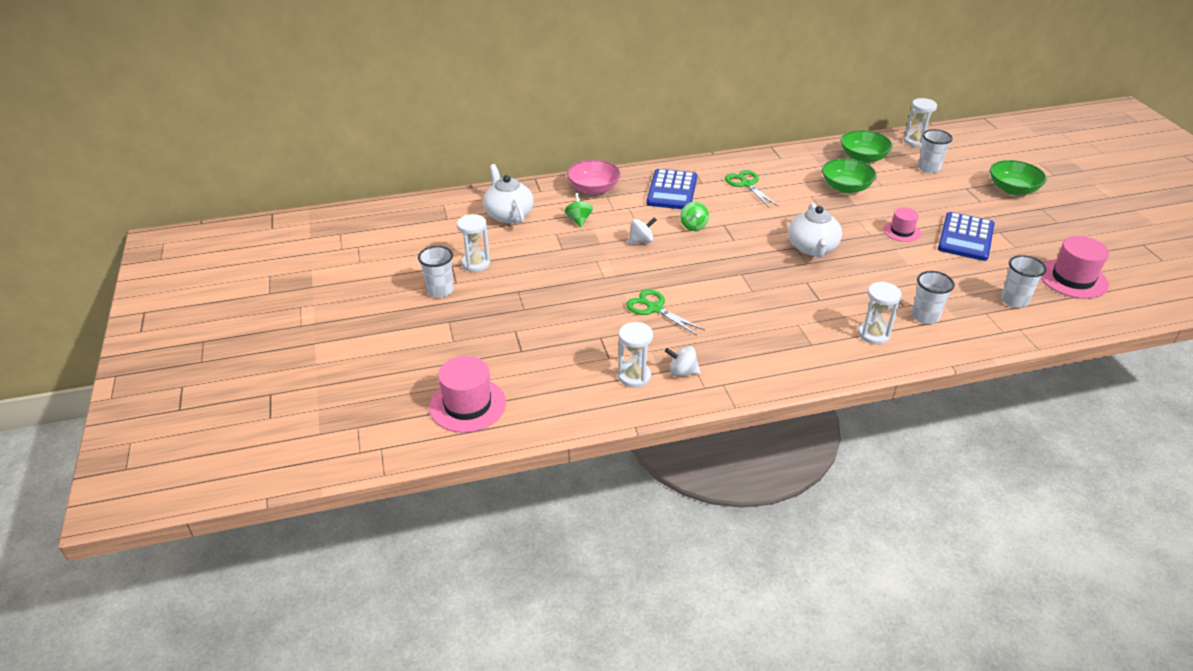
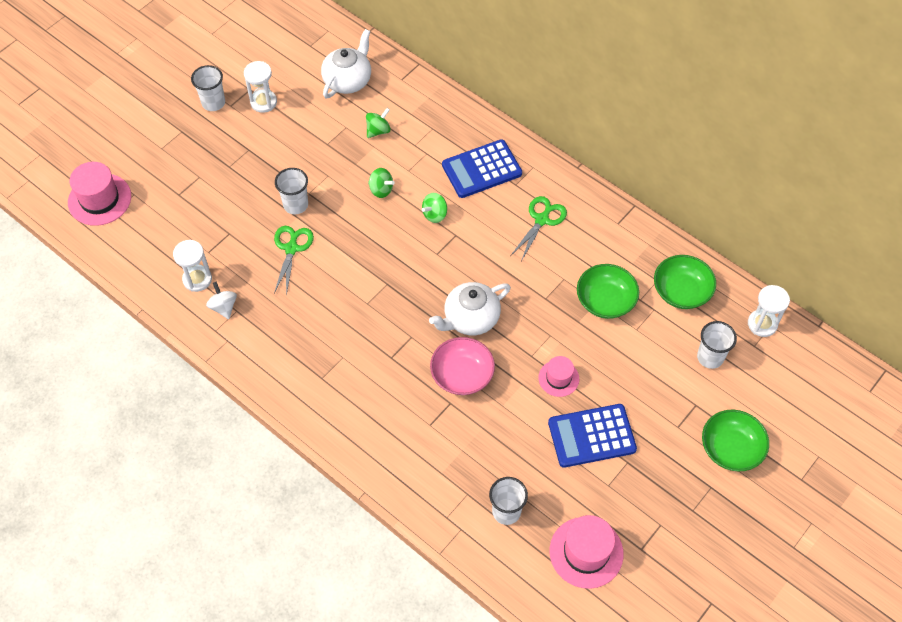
camera: 55 degrees right, 20 degrees up
pink bowl [567,160,621,195] -> pink bowl moved to [430,337,495,395]
white spinning top [628,217,656,244] -> green spinning top [368,168,395,198]
white hourglass [858,282,902,345] -> none
white cup [912,271,955,324] -> white cup moved to [275,168,308,214]

